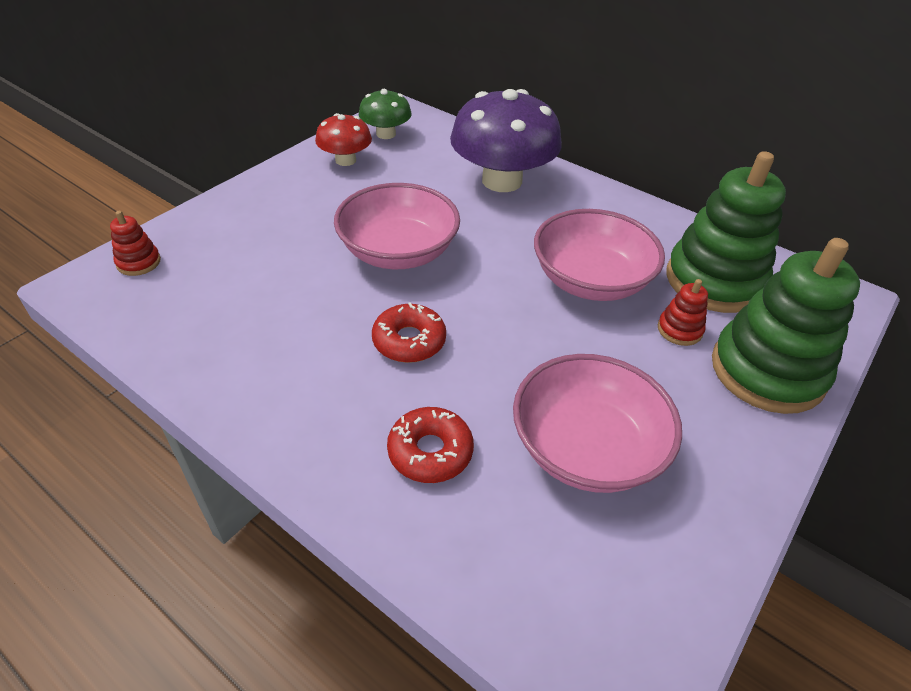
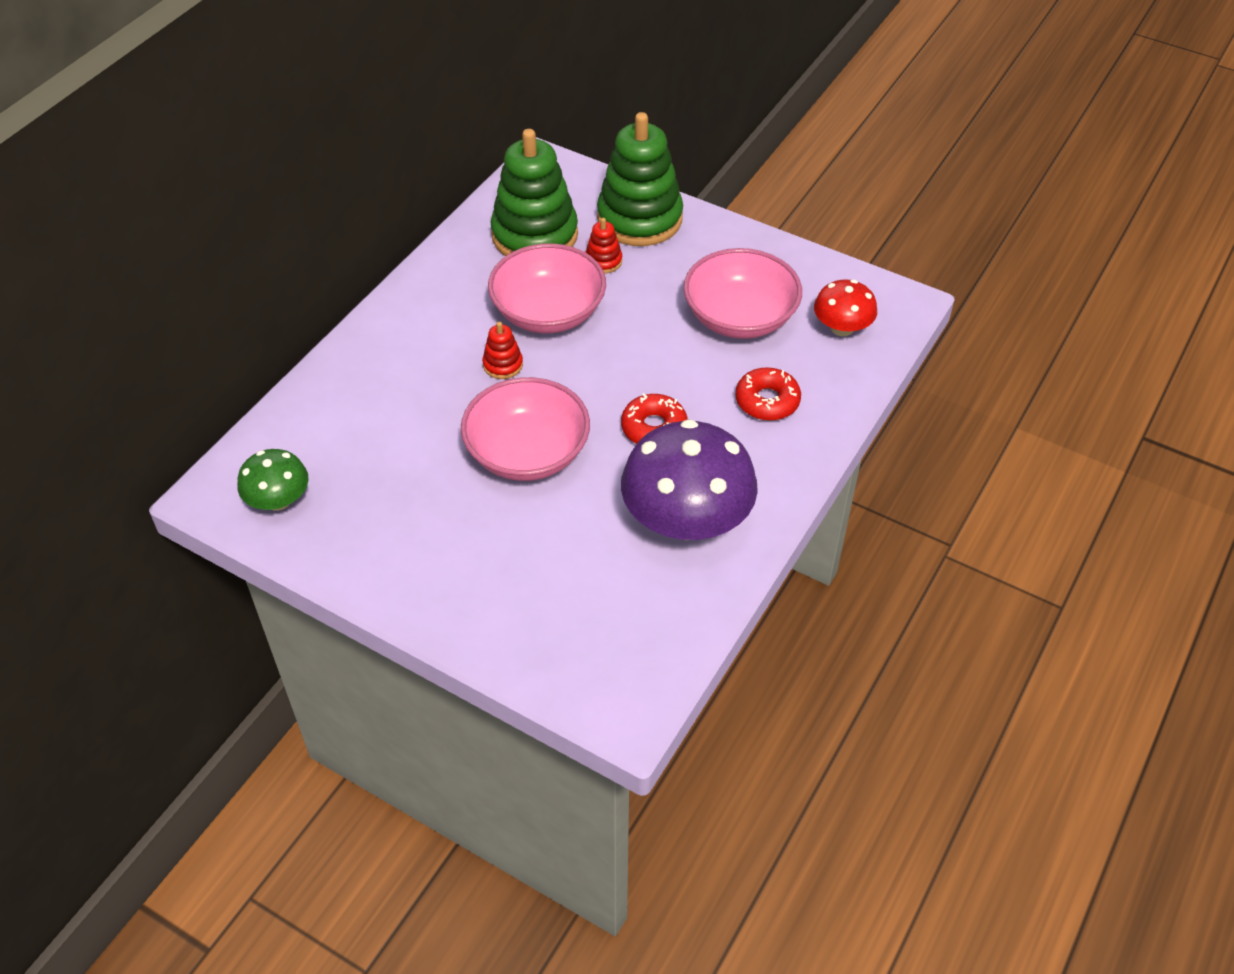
camera: 95 degrees left, 5 degrees up
red stacking toy [110,211,161,276] -> red stacking toy moved to [482,322,523,379]
red mushroom [315,113,372,166] -> red mushroom moved to [814,279,877,336]
purple mushroom [450,89,562,192] -> purple mushroom moved to [621,419,758,540]

